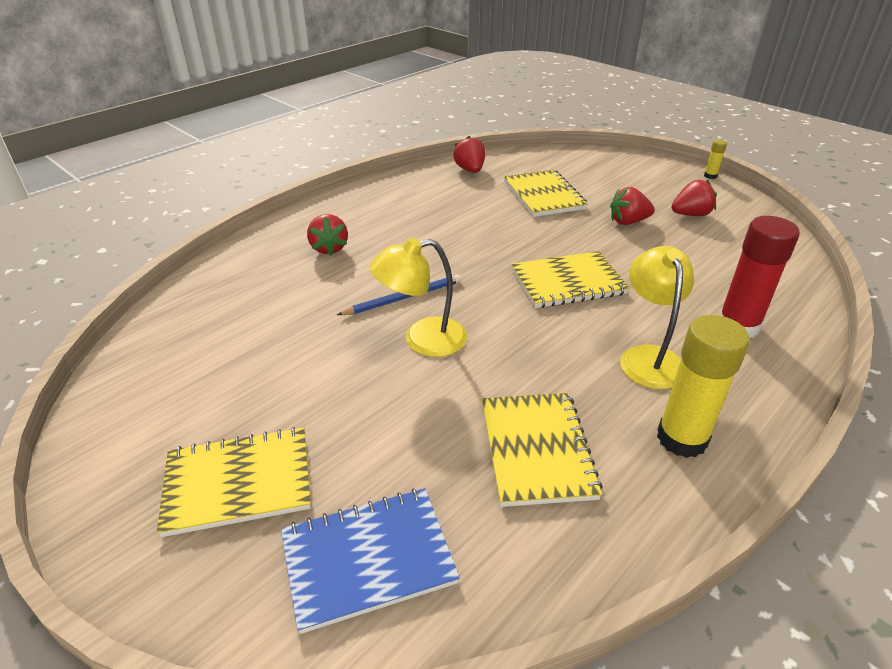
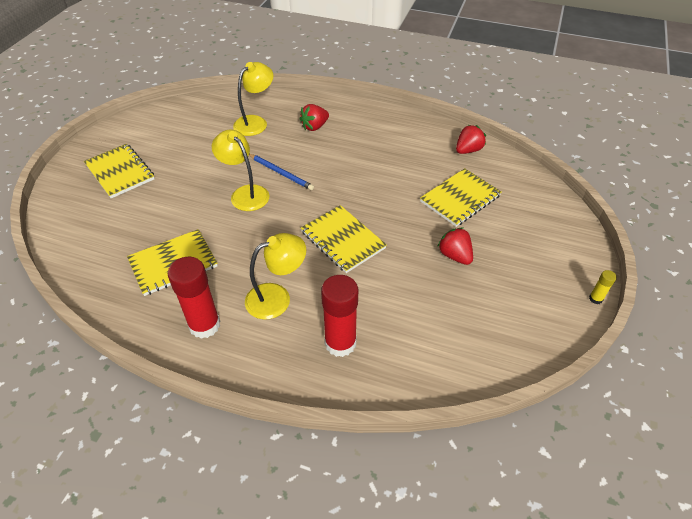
camera: 65 degrees right, 10 degrees up
blue notebook [281,488,460,634] -> none
yellow glue stick [657,315,750,458] -> red glue stick [168,257,220,339]
red strawberry [671,180,717,216] -> none
none -> yellow lamp [233,62,273,136]

